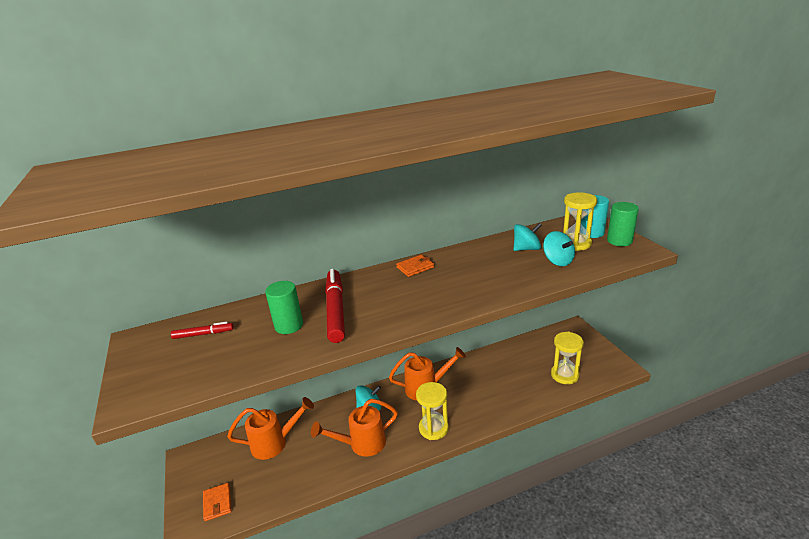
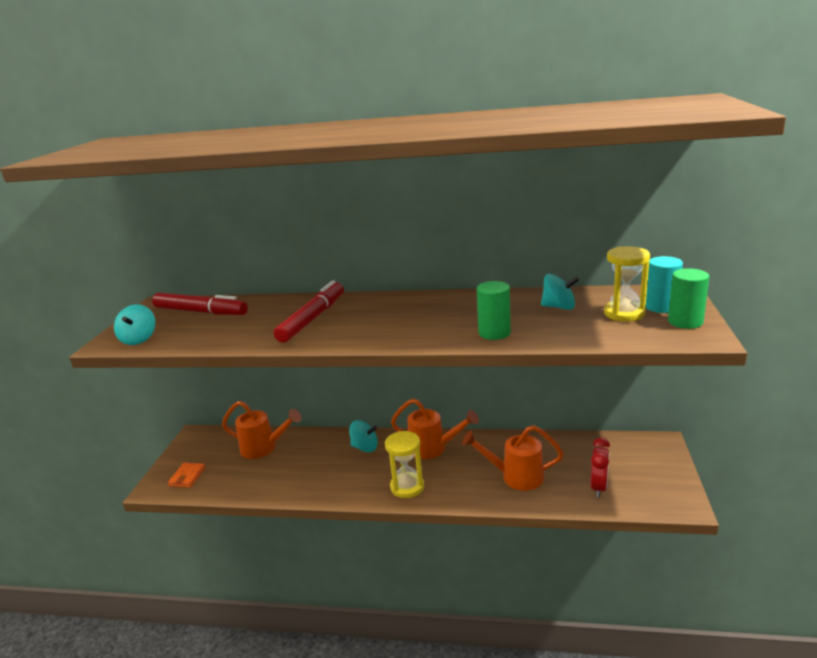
camera: 30 degrees right, 5 degrees down
red marker [171,322,234,339] -> red marker [152,293,248,315], size x1.95
green cylinder [265,281,303,334] -> green cylinder moved to [477,281,511,340]
orange watering can [311,399,398,457] -> orange watering can moved to [462,425,563,491]
orange wallet [396,255,434,277] -> none
turquoise spinning top [543,231,575,266] -> turquoise spinning top moved to [114,304,156,345]
yellow hourglass [551,332,584,384] -> red clock [591,437,610,498]

